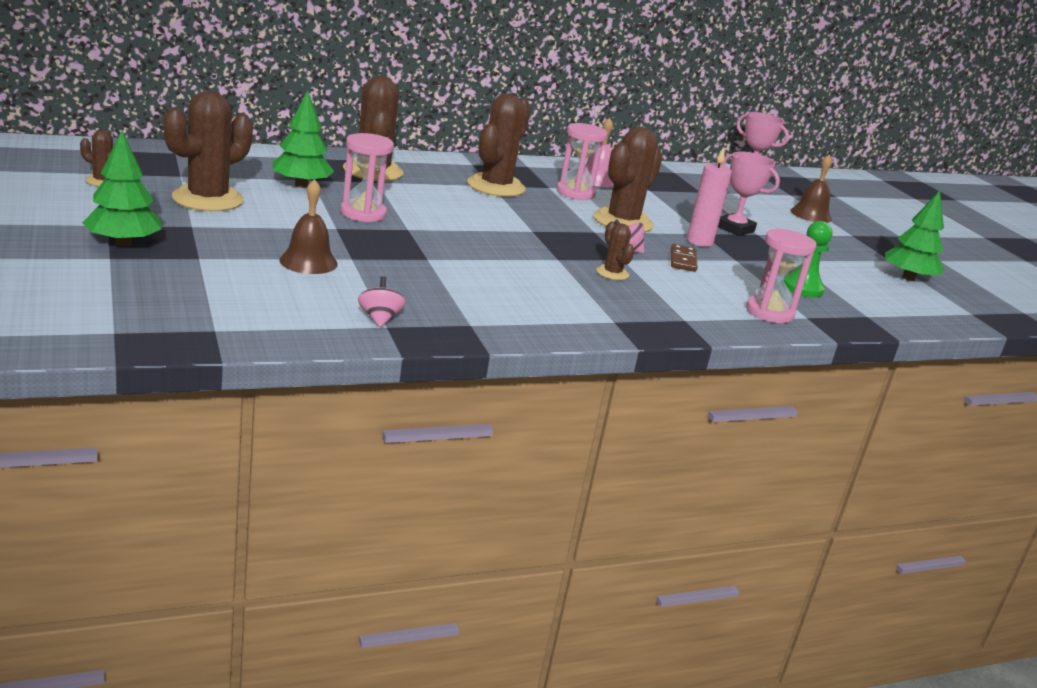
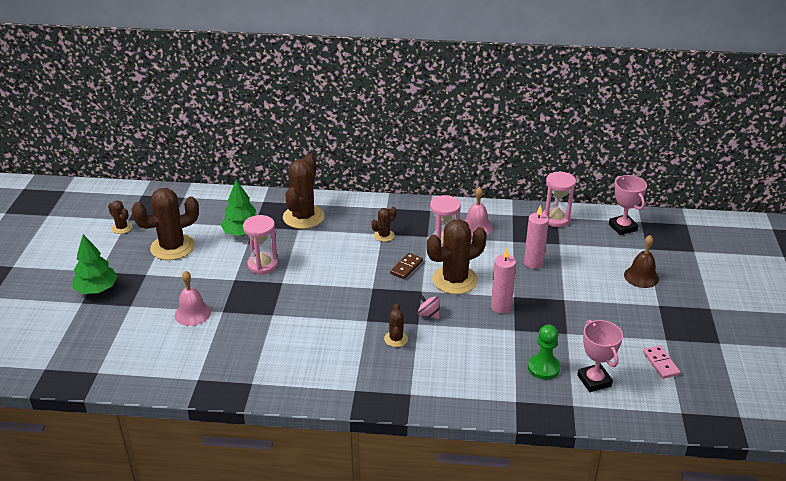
camera: 30 degrees right, 10 degrees up
brown bell [279,179,338,274] -> pink bell [175,271,211,326]
pink spinning top [358,276,406,327] -> none
brown cactus [467,94,531,197] -> brown cactus [371,207,397,242], size x0.48
brown domino [671,244,698,272] -> brown domino moved to [390,253,423,279]
pink trophy [718,151,780,236] -> pink trophy moved to [577,320,623,392]
pink hourglass [746,228,817,323] -> pink hourglass moved to [543,171,576,227]
green tree [885,191,945,281] -> pink domino [643,346,680,379]
none -> pink candle [524,205,549,269]

